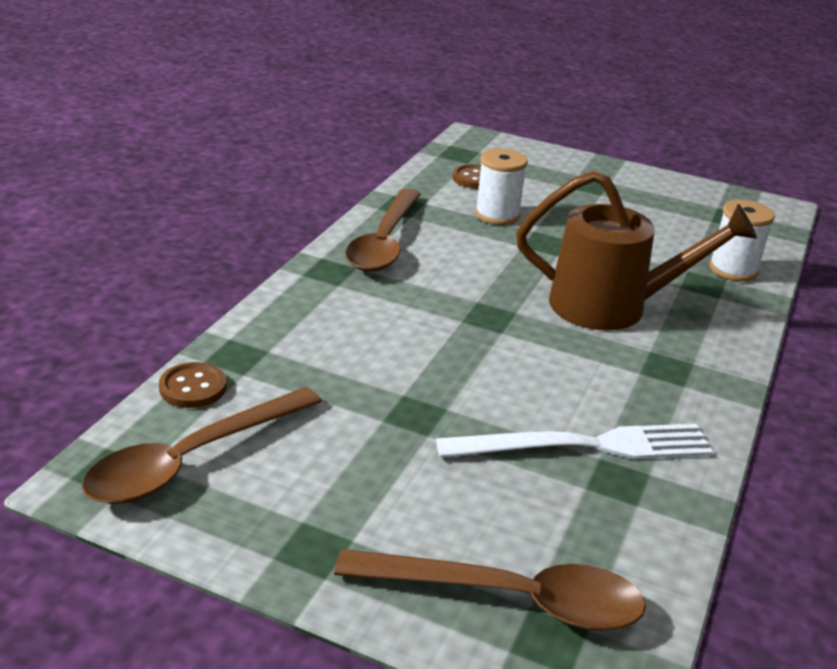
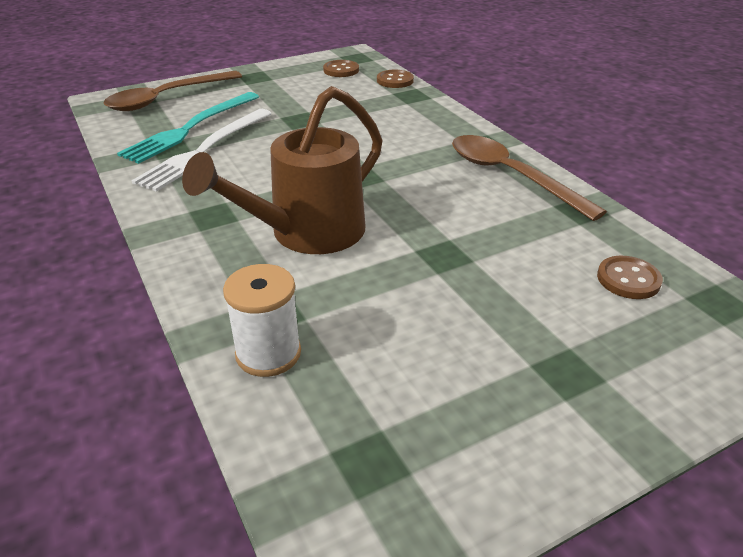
camera: 130 degrees right, 5 degrees up
brown spoon [82,387,322,504] -> brown button [323,60,359,77]
white spool [475,149,527,225] -> none
none -> turquoise fork [117,92,259,164]

